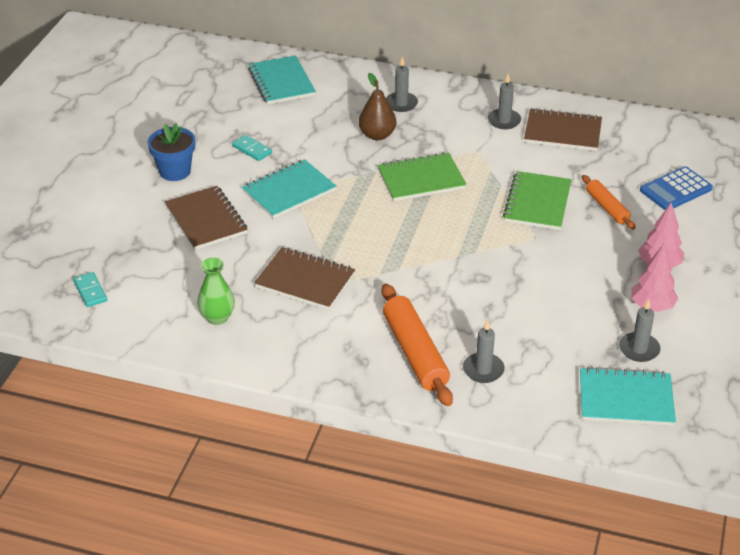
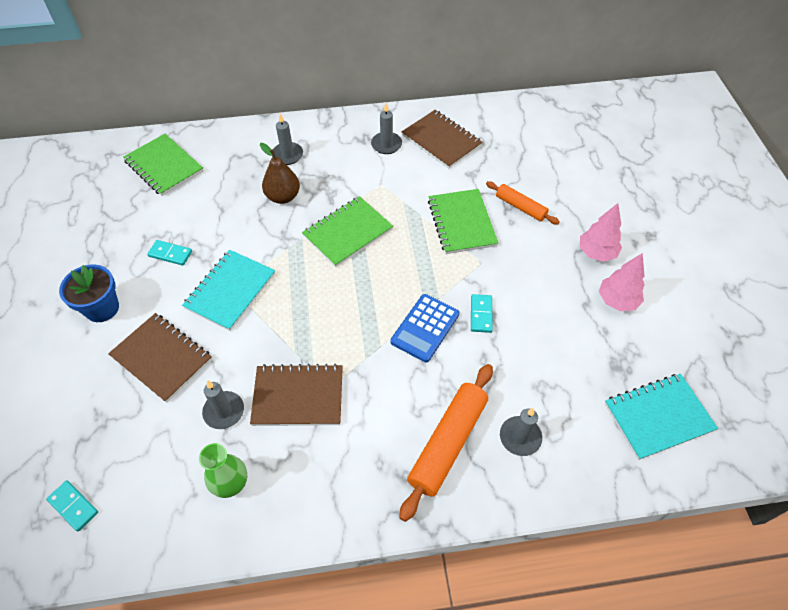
camera: 25 degrees left, 15 degrees up
turquoise notebook [248,55,316,104] -> green notebook [123,134,204,196]
orange rolling pin [382,284,453,406] -> orange rolling pin turned 75 degrees clockwise [399,364,493,522]
brown notebook [524,108,602,151] -> brown notebook turned 60 degrees clockwise [402,110,483,169]
grey candle [619,299,661,362] -> grey candle moved to [202,380,244,429]
blue calculator [640,166,713,210] -> blue calculator moved to [391,294,459,362]
none -> turquoise domino [471,294,493,333]

